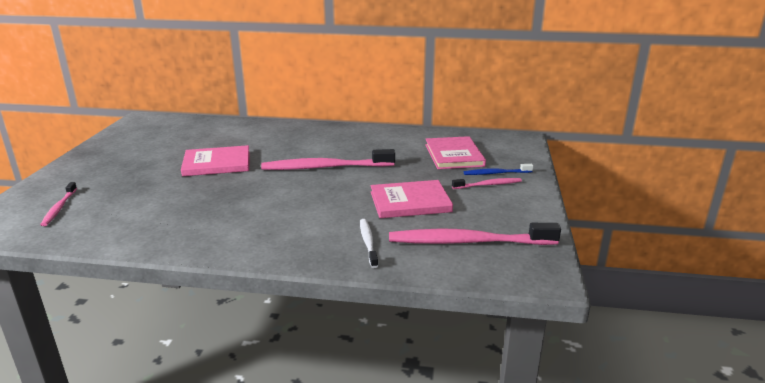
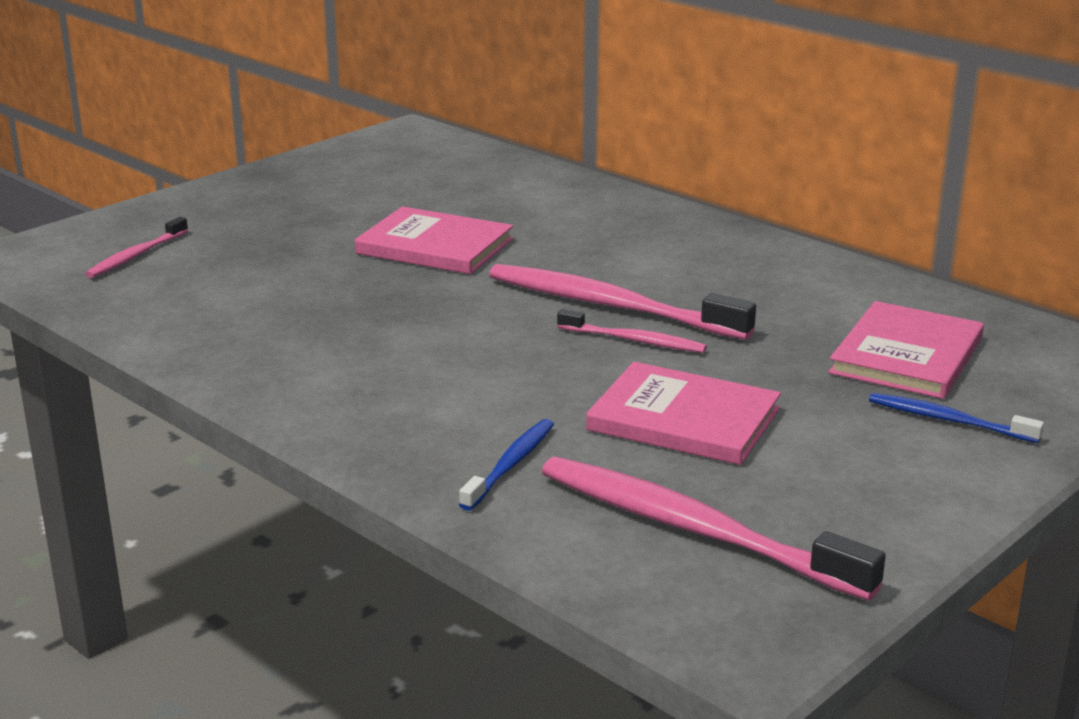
camera: 35 degrees right, 0 degrees up
white toothbrush [360,219,378,268] -> blue toothbrush [459,419,554,511]
pink toothbrush [452,178,522,189] -> pink toothbrush moved to [557,309,707,353]

